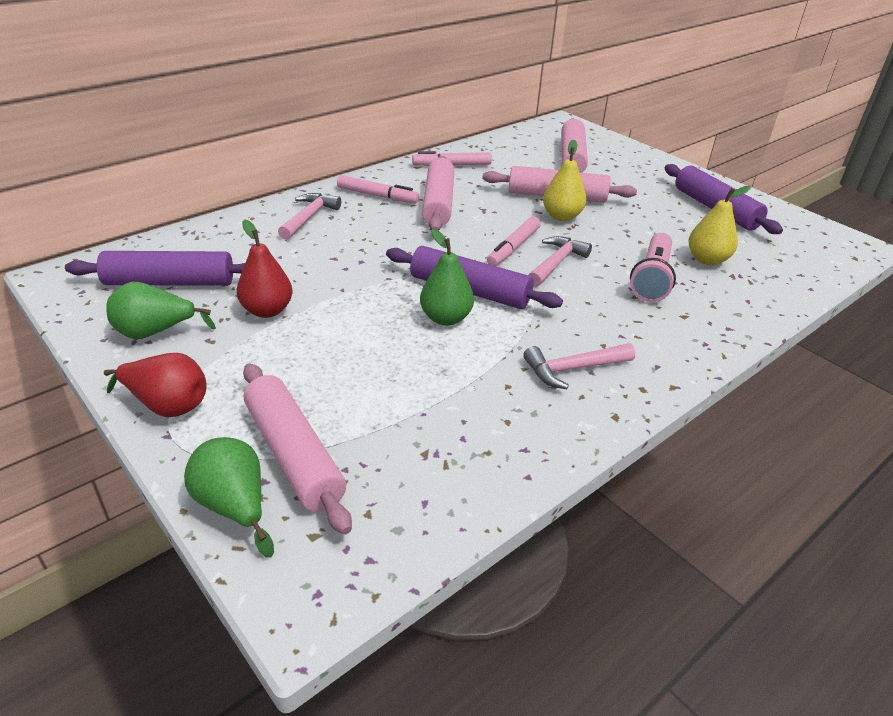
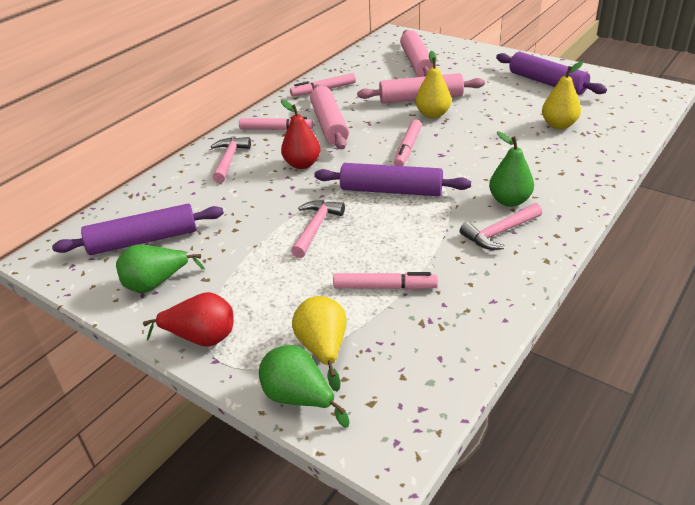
camera: 10 degrees left, 0 degrees up
red pear [237,219,293,318] -> red pear moved to [281,100,320,169]
pink rolling pin [243,363,352,535] -> yellow pear [292,296,347,391]
green pear [420,228,474,326] -> green pear moved to [489,131,534,207]
pink hammer [528,236,592,287] -> pink hammer moved to [291,200,345,258]
pink flashlight [630,233,676,302] -> none
none -> pink marker [333,272,438,290]

